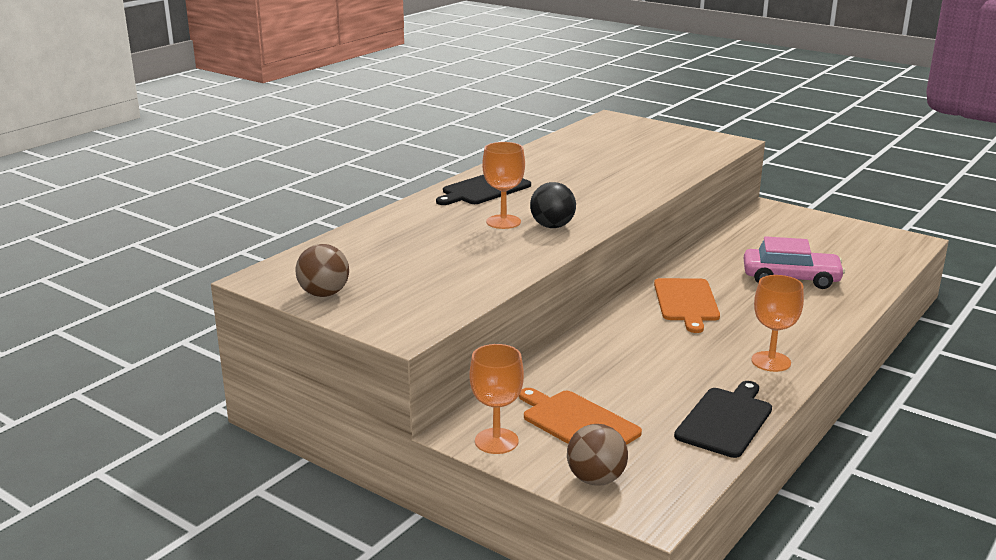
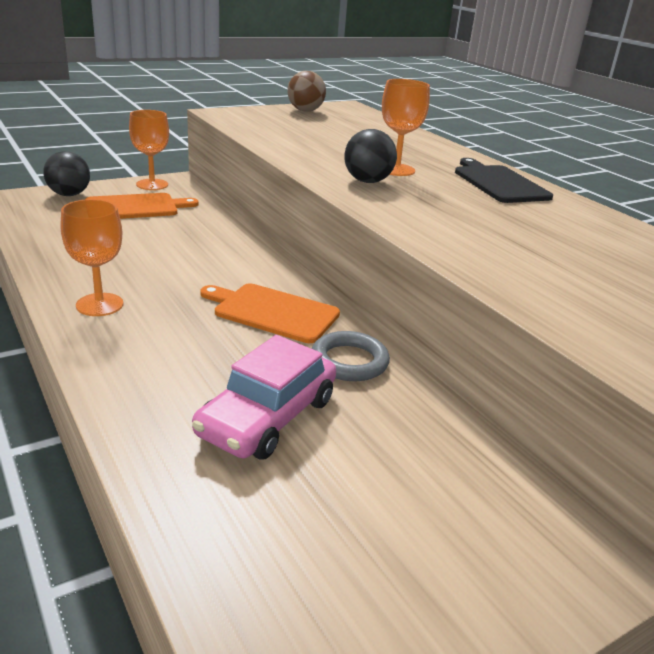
camera: 110 degrees right, 5 degrees up
brown ball [567,424,628,486] -> black ball [43,151,90,196]
black cutting board [674,381,772,458] -> none
none -> grey ring [312,331,390,381]

